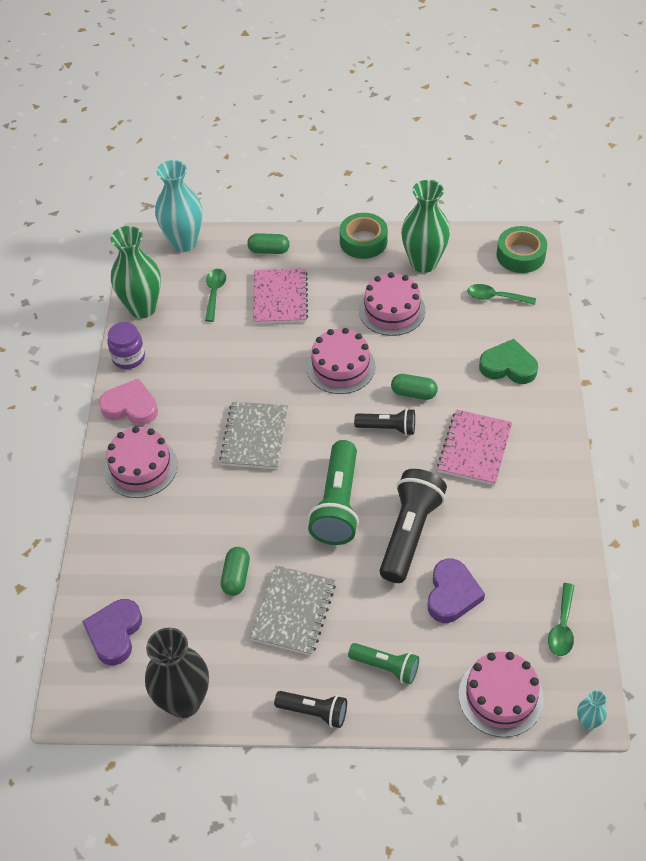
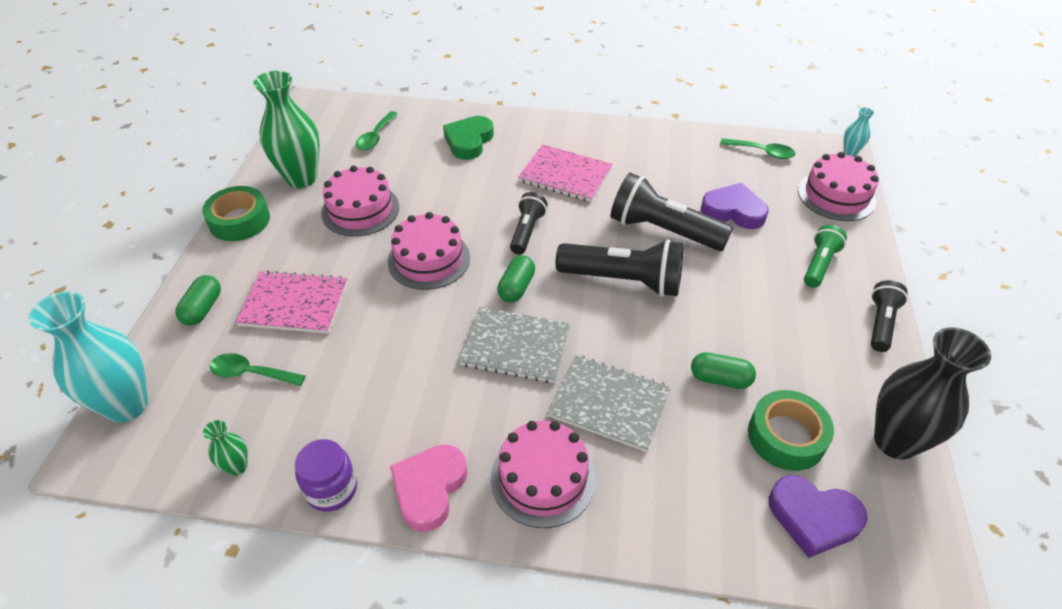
camera: 85 degrees left, 5 degrees down
green vase [111,226,161,319] -> green vase [203,420,248,476], size x0.45
grey notebook [250,565,336,655] -> grey notebook moved to [547,355,671,452]
green flashlight [308,440,359,545] -> black flashlight [556,239,684,297]
green capsule [391,374,438,400] -> green capsule moved to [497,255,535,302]
green tape [496,226,547,273] -> green tape moved to [748,390,834,471]

